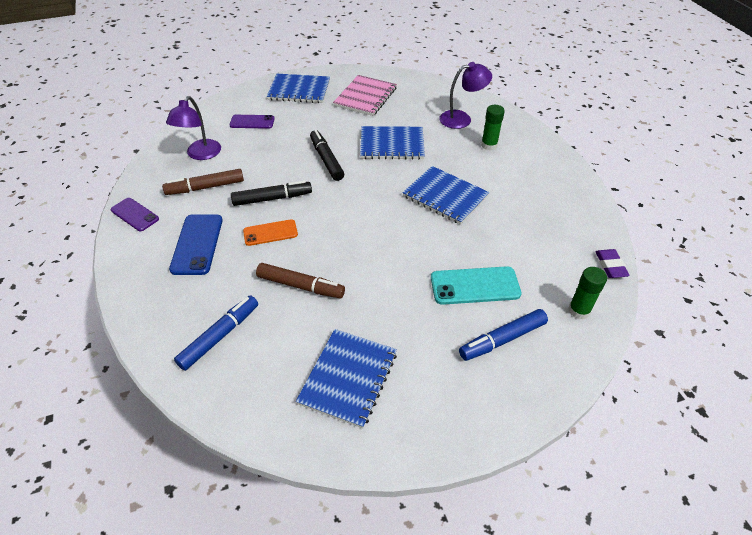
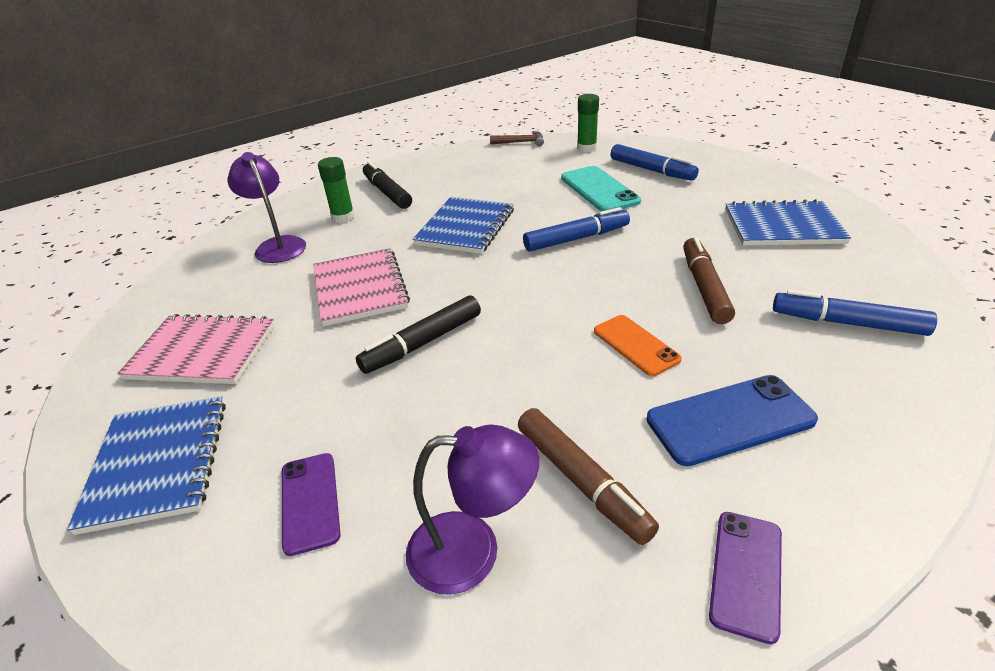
camera: 105 degrees left, 10 degrees down
black marker [231,180,312,206] -> black marker moved to [363,161,412,209]
blue notebook [360,126,425,160] -> pink notebook [313,248,410,326]
purple eraser [595,249,630,278] -> brown hammer [490,131,544,146]
none -> blue marker [523,207,630,252]

